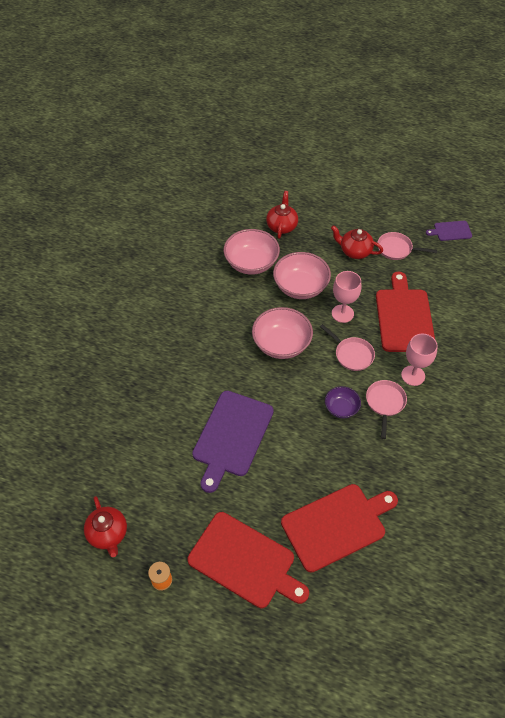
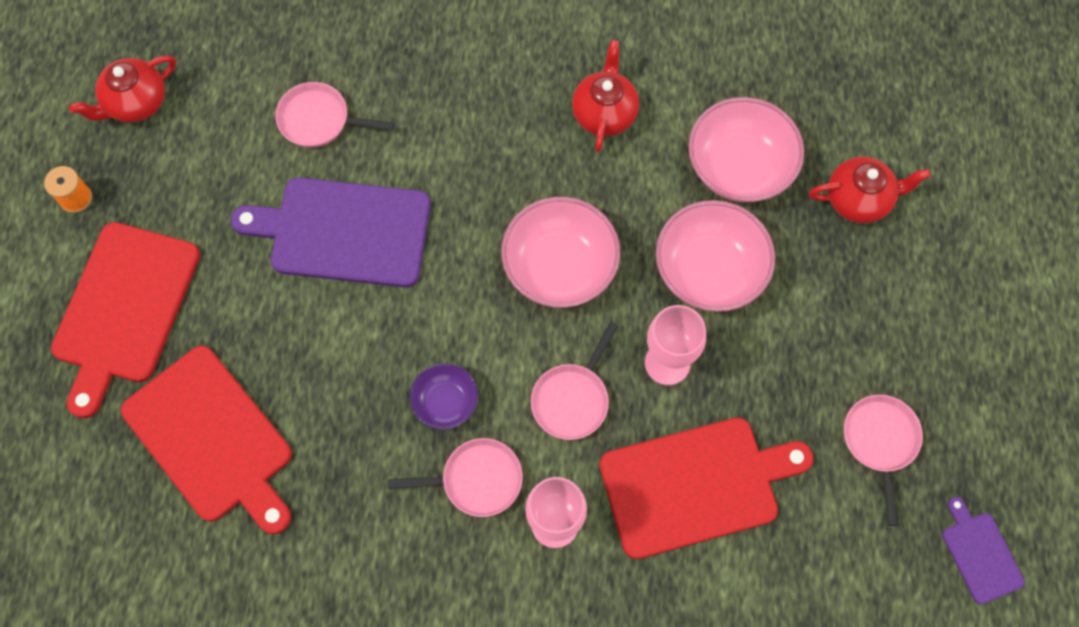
camera: 75 degrees right, 15 degrees up
red teapot [331,225,383,259] -> red teapot moved to [572,40,639,152]
none -> pink pan [275,82,394,148]

